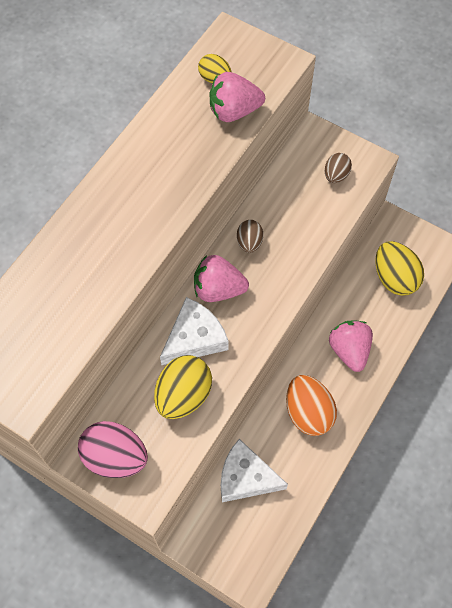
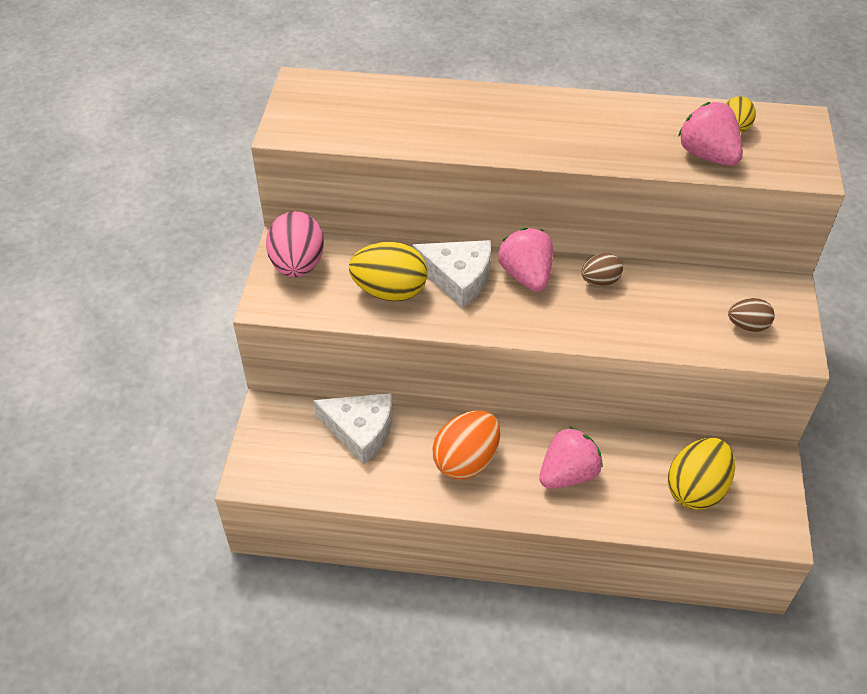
camera: 65 degrees right, 15 degrees down
white cheese [221,439,288,502] -> white cheese turned 120 degrees clockwise [313,393,392,465]

